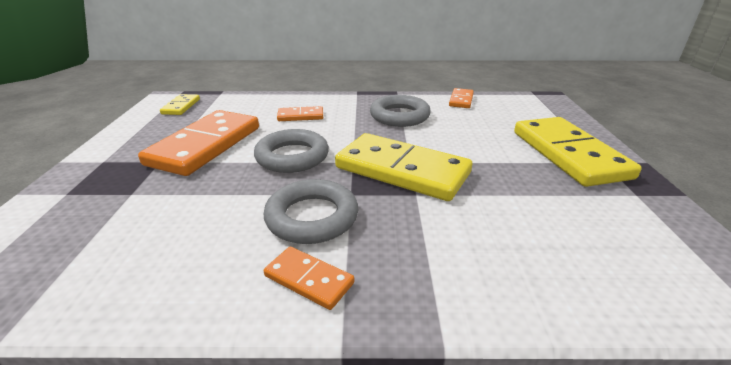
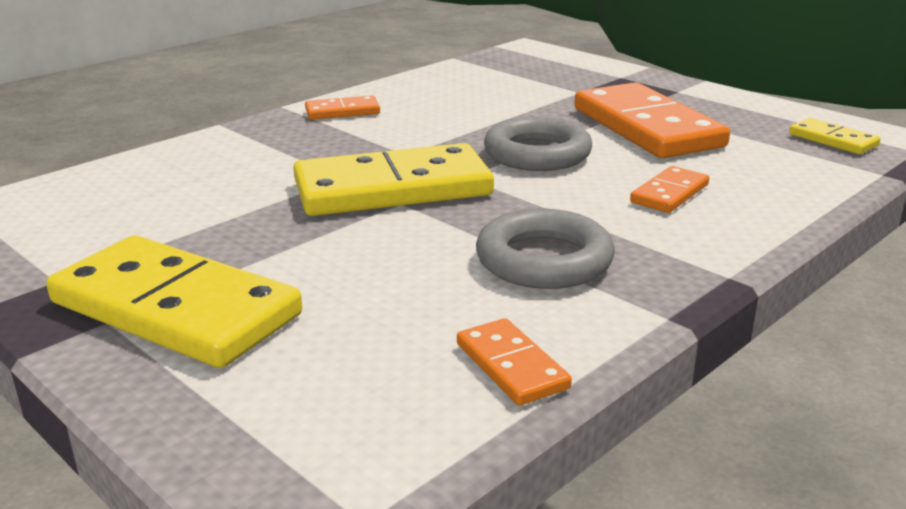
camera: 135 degrees right, 5 degrees down
grey ring [264,179,358,244] -> none

